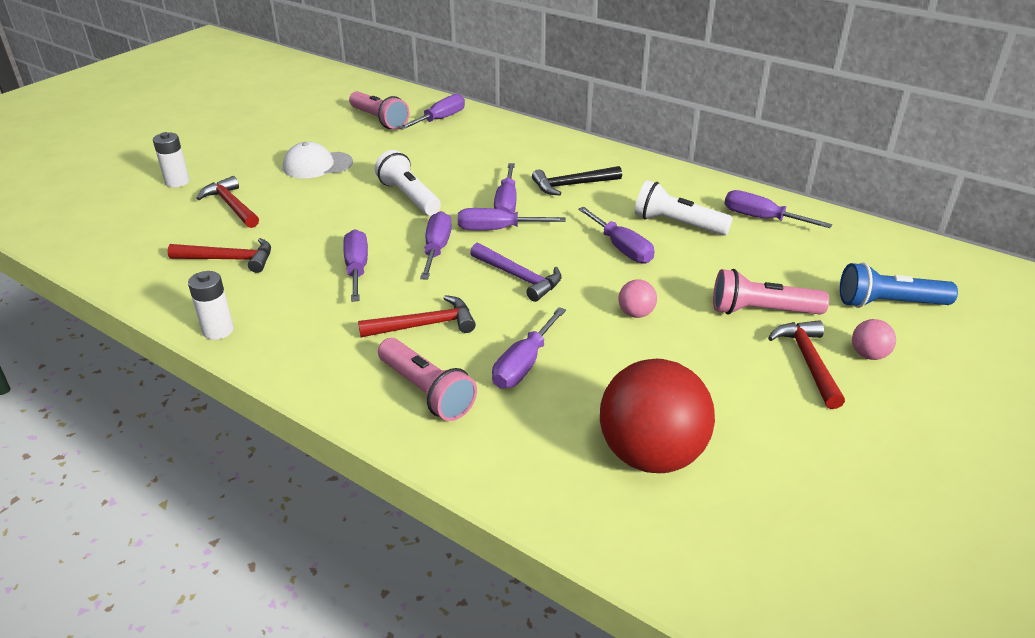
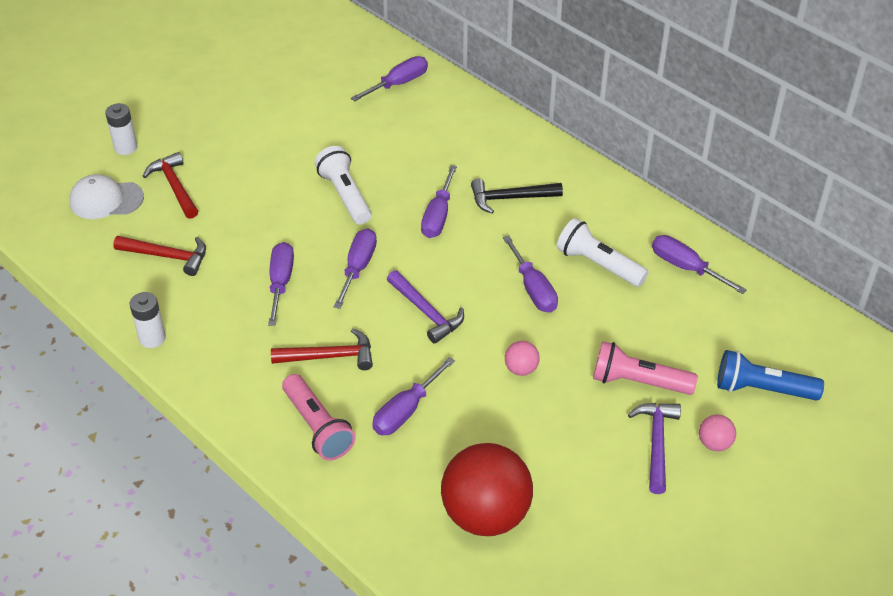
camera: 10 degrees right, 10 degrees up
white cap [283,142,353,179] -> white cap moved to [69,174,144,219]
pink flashlight [349,91,409,130] -> none
purple screwdriver [458,208,566,230] -> none
red hammer [768,320,845,409] -> purple hammer [628,403,681,494]

